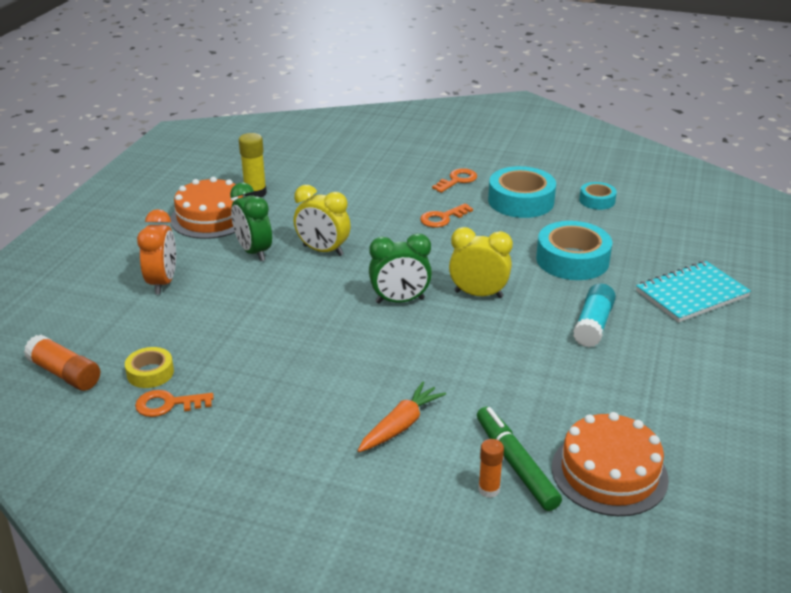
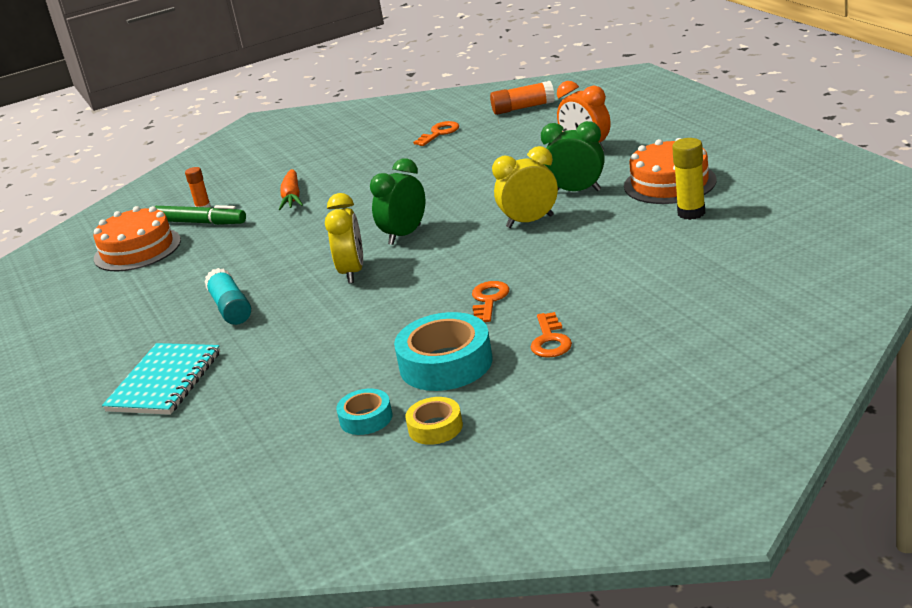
camera: 140 degrees right, 5 degrees down
yellow tape [125,347,174,388] -> yellow tape moved to [405,397,463,445]
yellow clock [449,227,513,298] -> yellow clock turned 60 degrees counterclockwise [325,193,363,283]
turquoise tape [536,221,612,280] -> none

